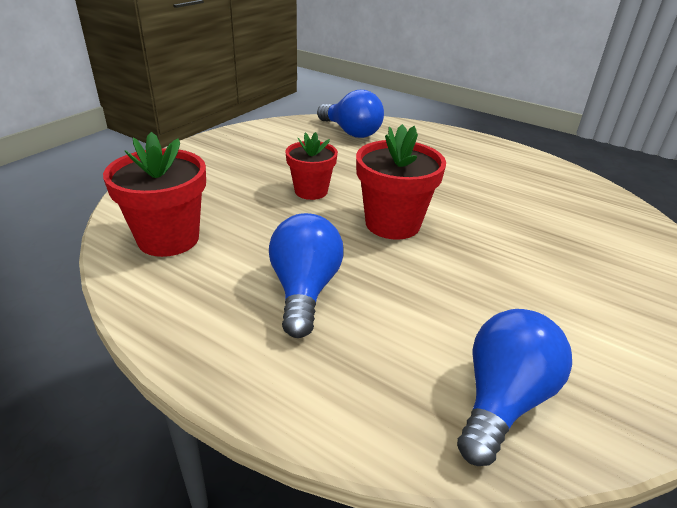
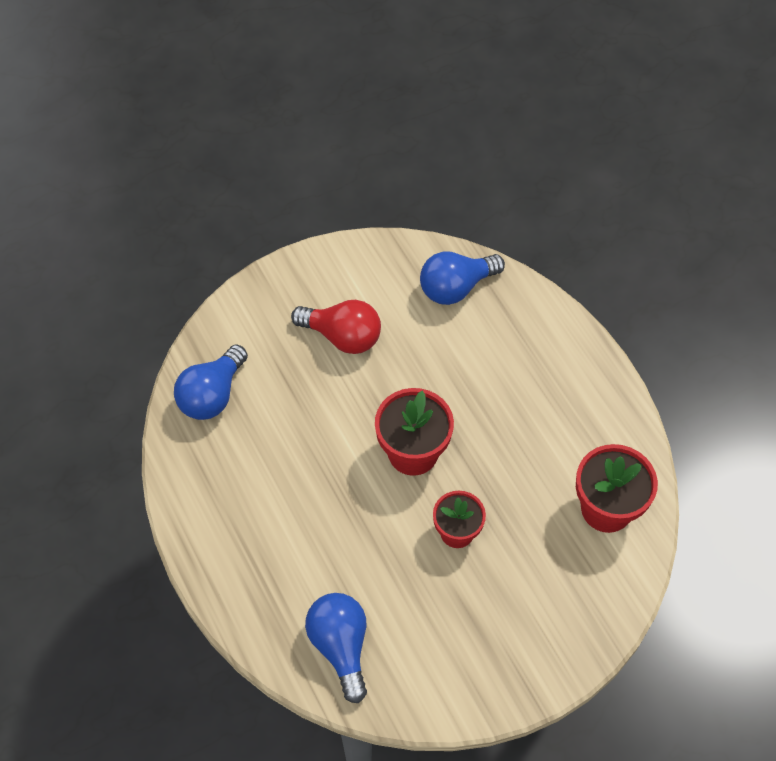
camera: 150 degrees left, 25 degrees up
blue light bulb [269,213,343,338] -> blue light bulb moved to [174,345,248,420]
none -> red light bulb [291,300,381,354]

